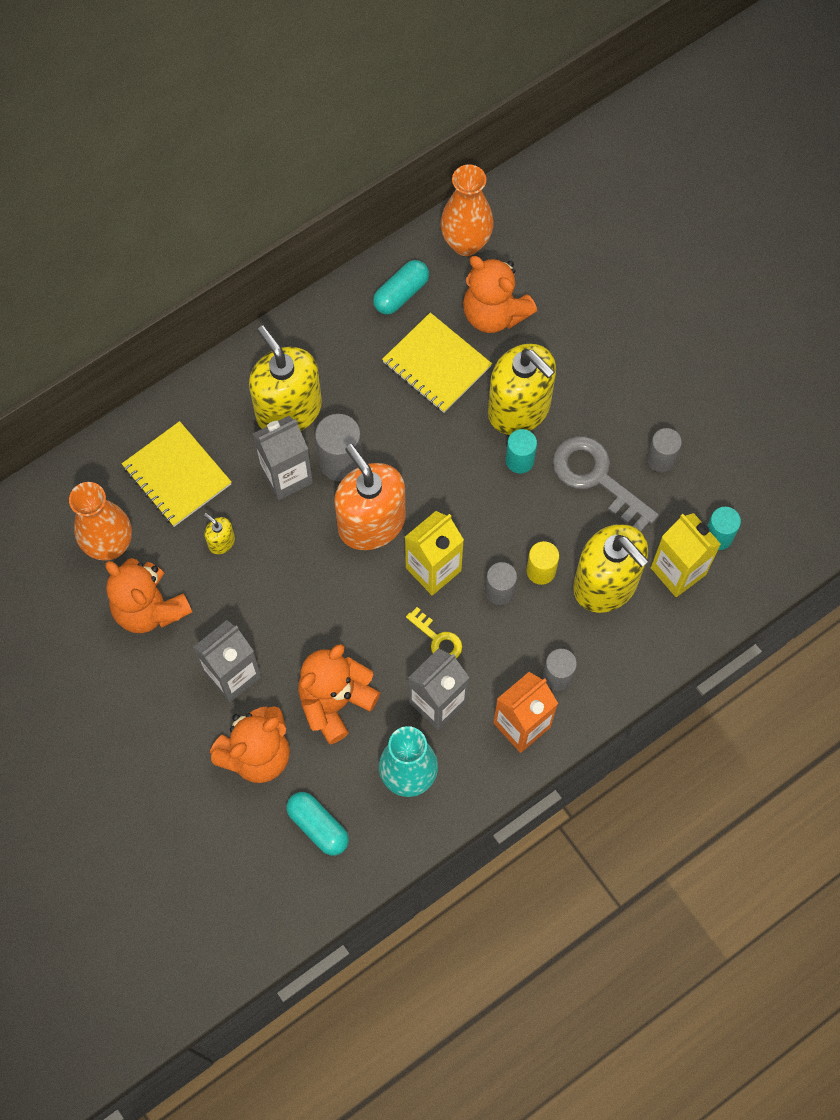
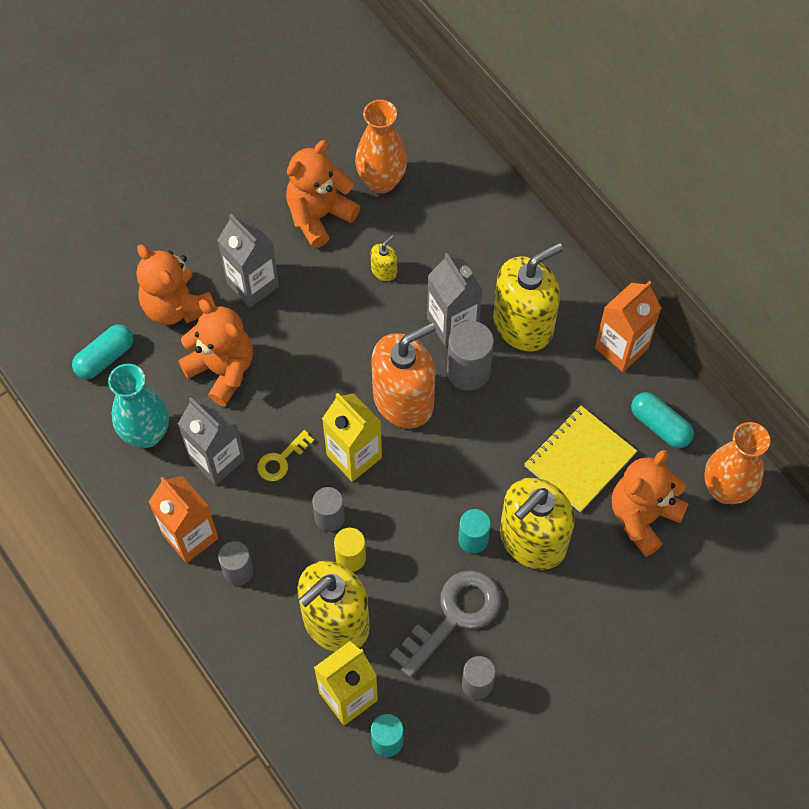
camera: 90 degrees right, 5 degrees down
yellow notebook [122,421,232,527] -> none
none -> orange carton [595,281,661,372]

